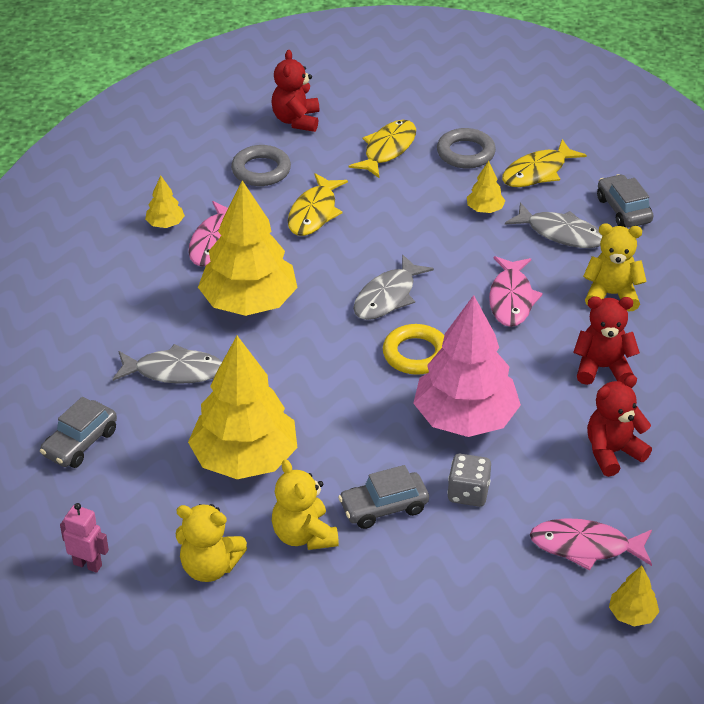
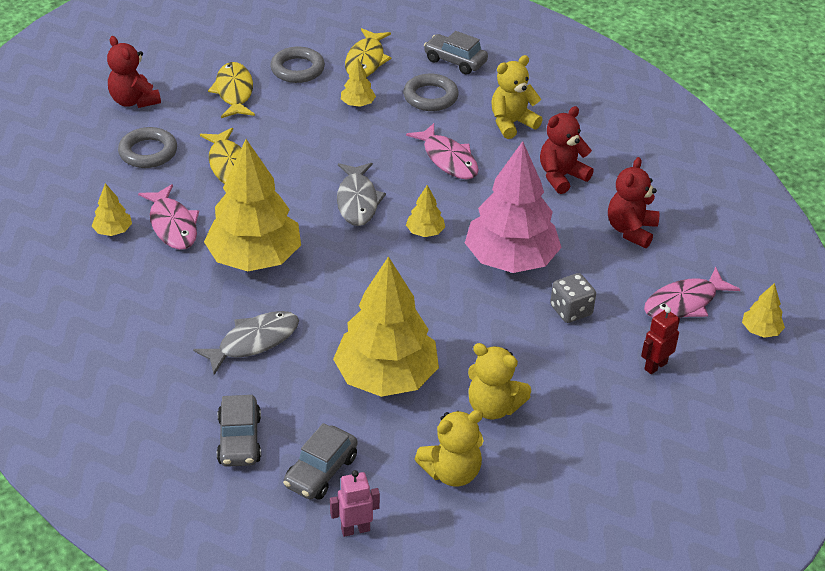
camera: 40 degrees left, 0 degrees up
grey car [338,465,429,529] -> grey car moved to [283,423,358,500]
yellow ring [383,324,444,375] -> yellow tree [406,185,445,237]
grey fish [505,202,603,248] -> grey ring [403,74,459,111]
none -> red robot [641,307,680,375]

